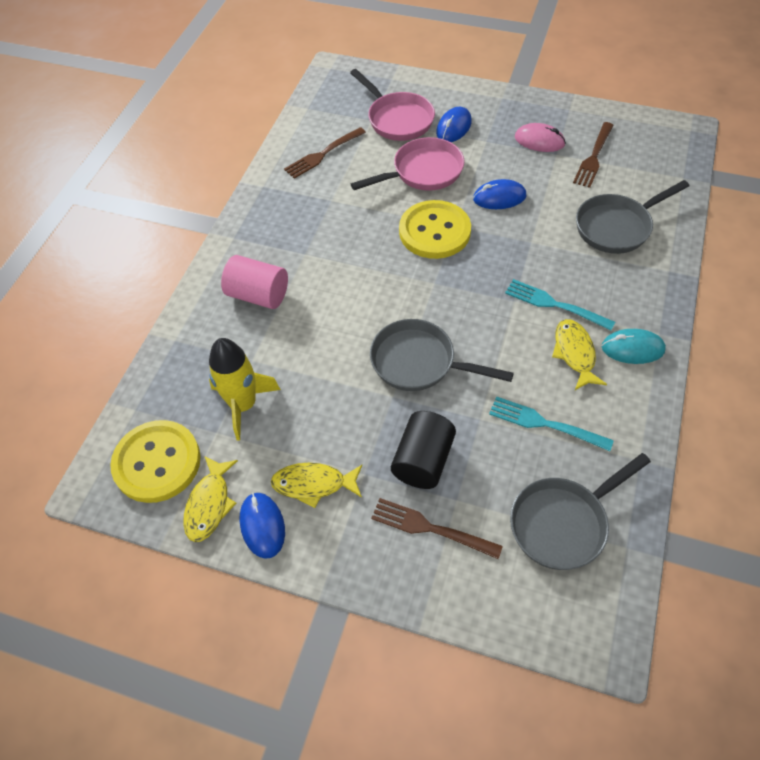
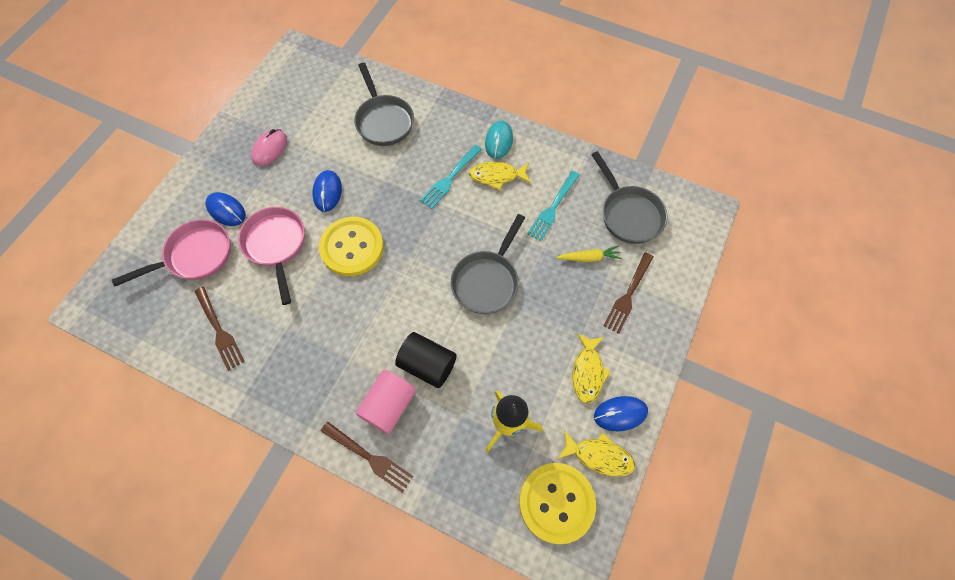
camera: 85 degrees left, 10 degrees up
black cylinder [391,411,456,489] -> black cylinder moved to [395,332,457,388]
brown fork [573,122,614,188] -> brown fork moved to [321,421,413,493]
none -> yellow carrot [556,245,622,262]

